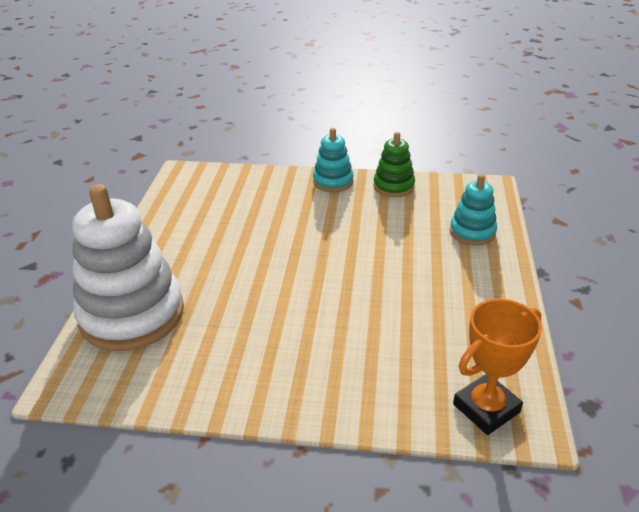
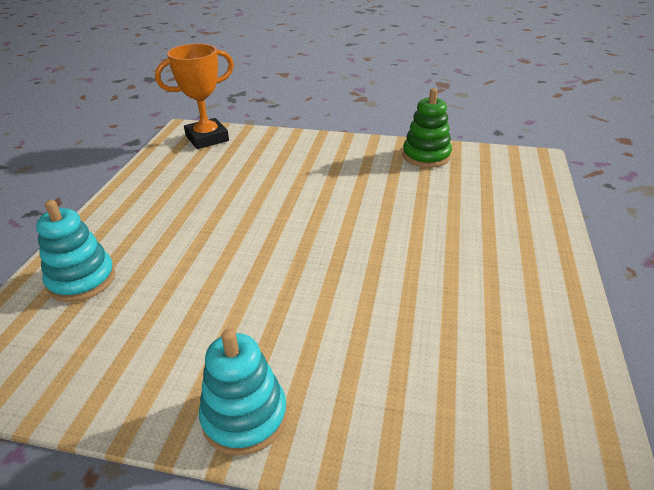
camera: 175 degrees left, 0 degrees up
white stacking toy [72,184,184,351] -> none
green stacking toy [373,132,415,197] -> green stacking toy moved to [403,88,452,168]

